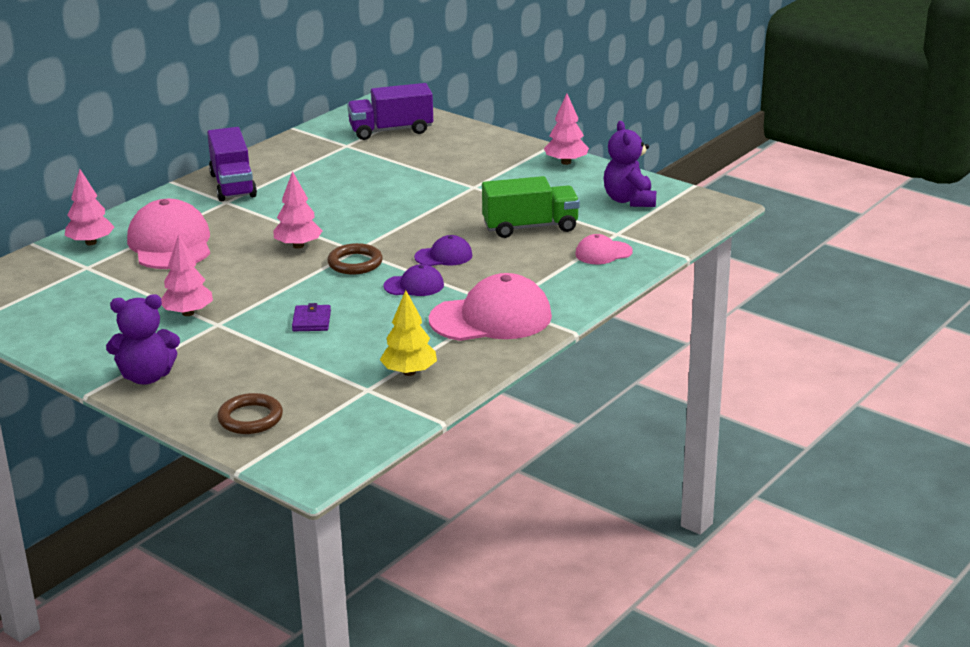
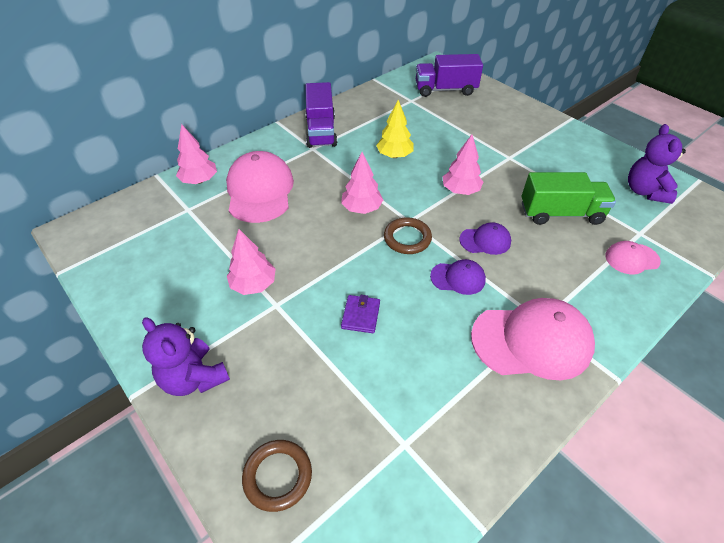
camera: 10 degrees right, 20 degrees up
purple teddy bear [106,294,180,385] -> purple teddy bear turned 45 degrees clockwise [142,317,230,396]
yellow tree [380,290,437,376] -> yellow tree moved to [376,100,414,158]
pink tree [544,94,589,165] -> pink tree moved to [443,135,483,195]

